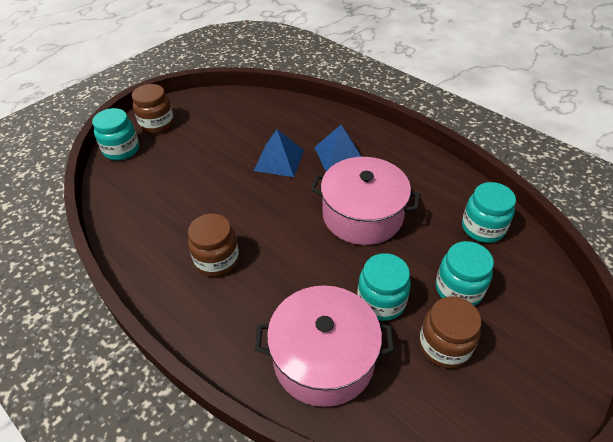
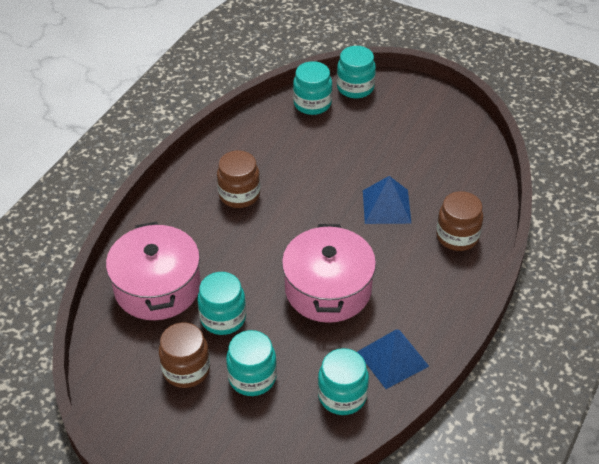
camera: 75 degrees right, 0 degrees up
brown jar [132,84,174,134] -> brown jar moved to [436,191,483,251]
blue pyramid [314,125,362,172] -> blue pyramid moved to [357,329,429,389]
none -> turquoise jar [293,61,332,115]

